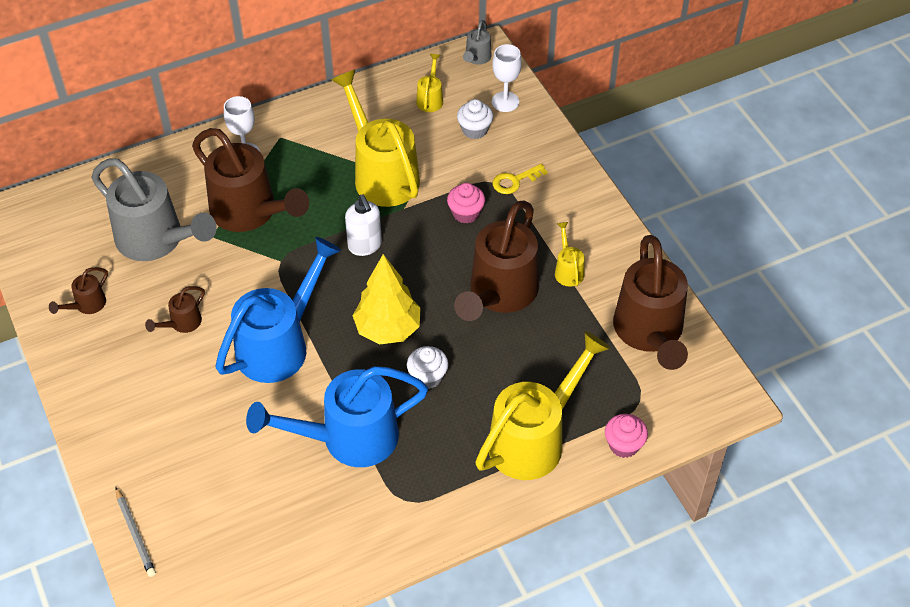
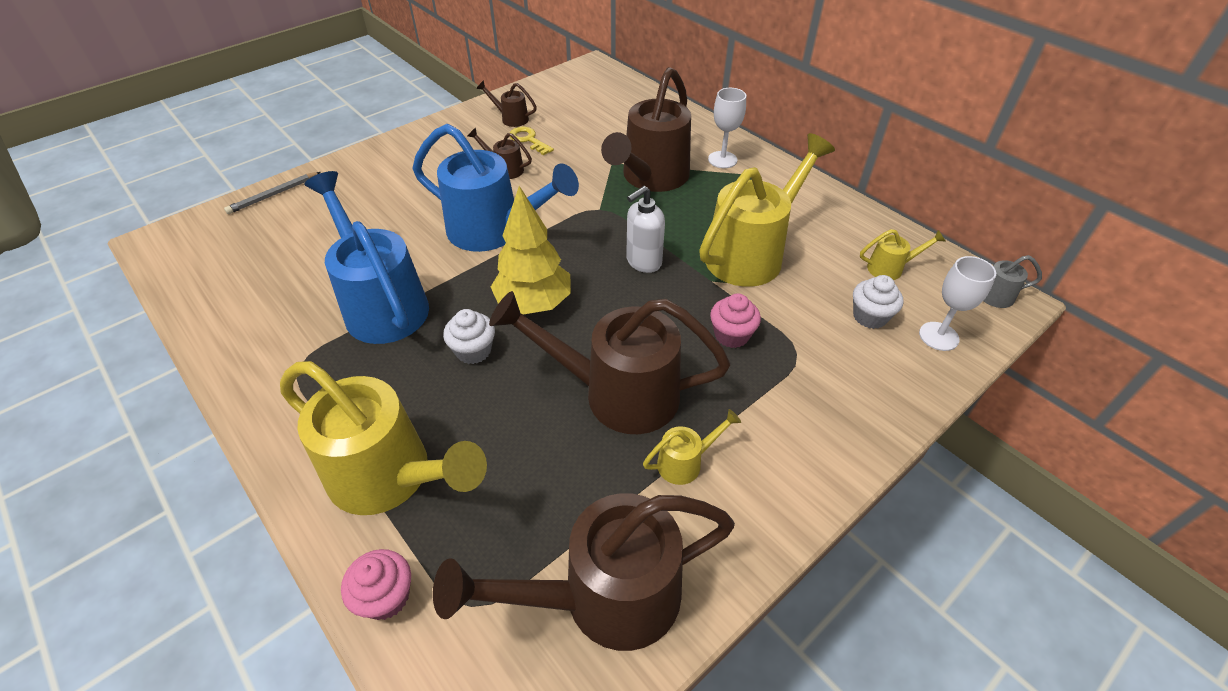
camera: 75 degrees right, 5 degrees down
grey watering can [91,158,217,261] -> none
yellow key [492,164,548,194] -> yellow key moved to [510,127,554,155]

